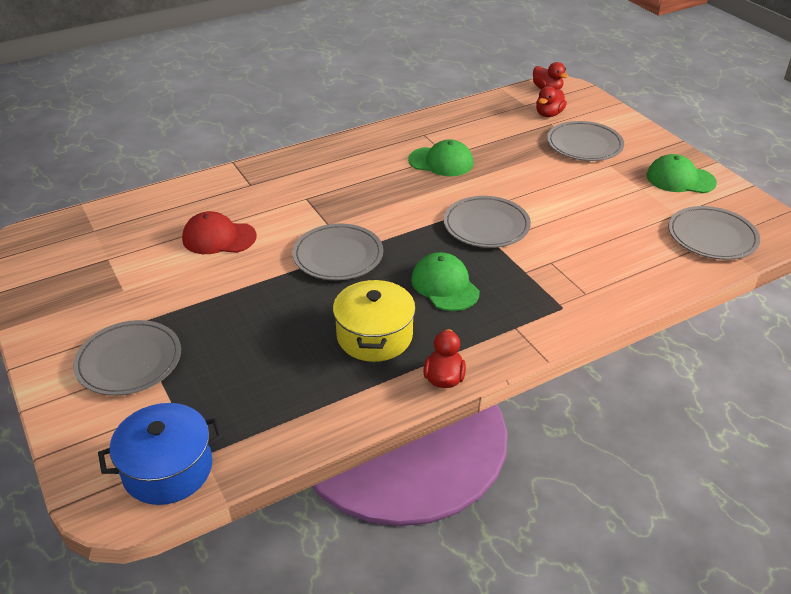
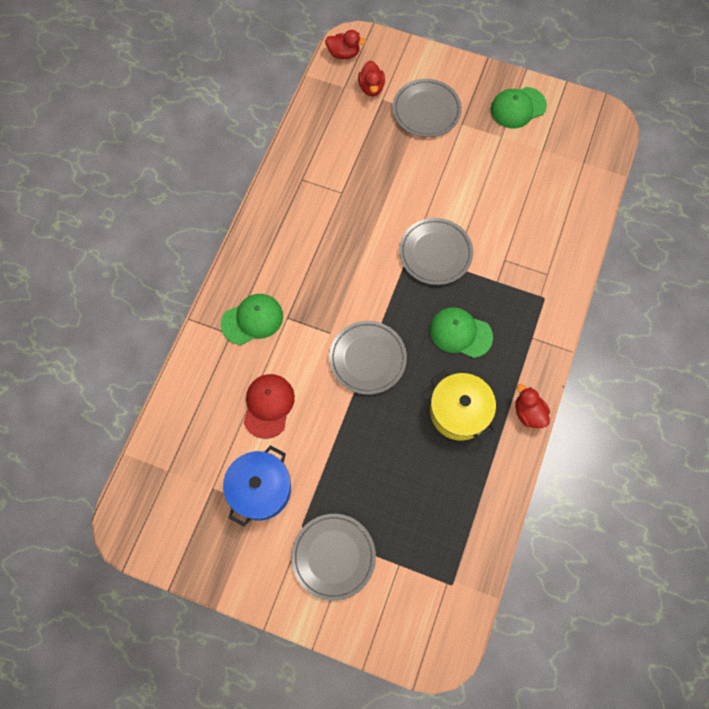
camera: 40 degrees left, 30 degrees up
blue pot [98,403,223,505] -> blue pot moved to [223,445,291,527]
red cap [182,211,257,254] -> red cap turned 135 degrees clockwise [244,374,295,439]
green cap [408,139,474,176] -> green cap moved to [221,294,283,345]
grey plate [668,206,760,260] -> none

